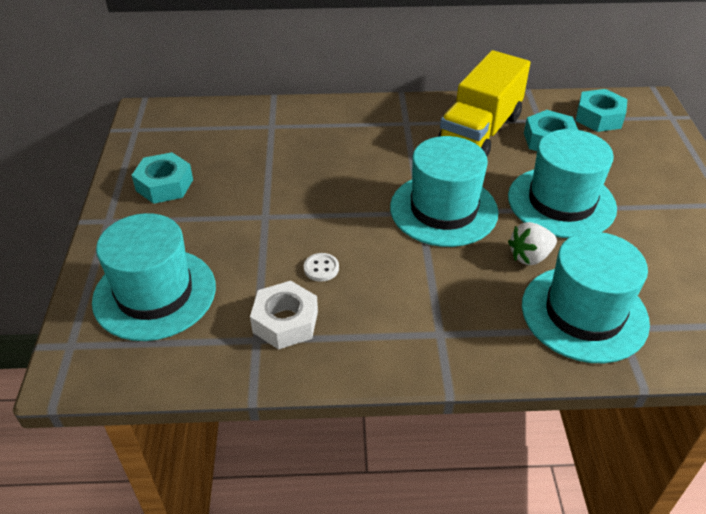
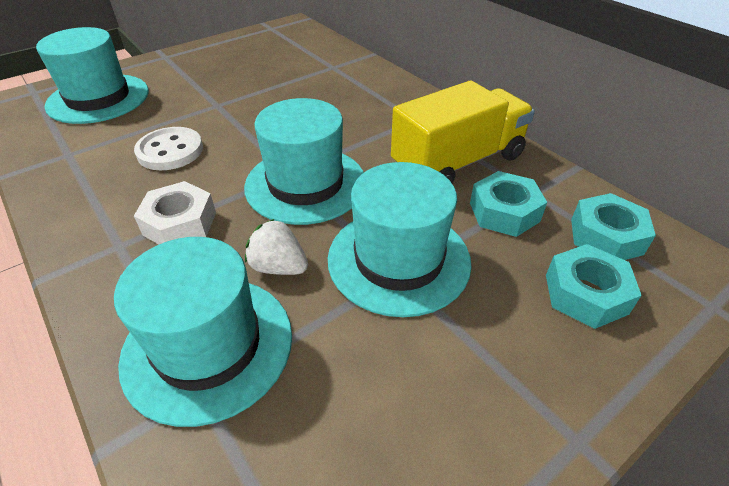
camera: 55 degrees right, 0 degrees up
turquoise nut [132,152,193,204] -> turquoise nut moved to [546,244,642,329]
white nut [250,281,318,349] -> white nut moved to [134,181,216,244]
white button [304,253,339,282] -> white button [134,127,203,170], size x1.90
yellow truck [438,50,530,156] -> yellow truck turned 150 degrees clockwise [391,81,535,183]

